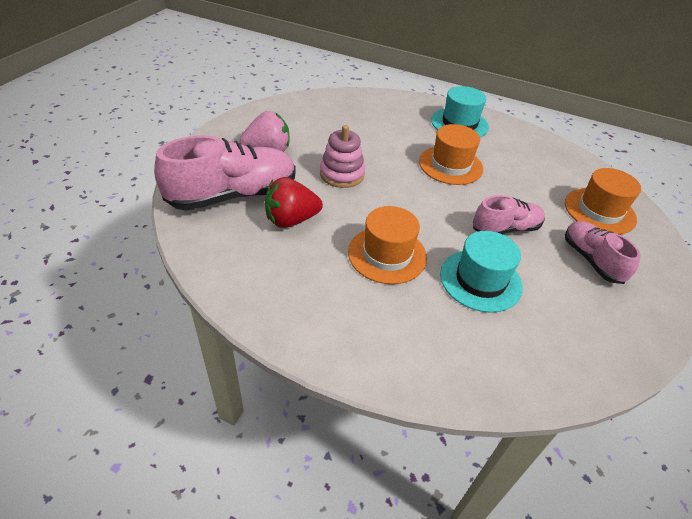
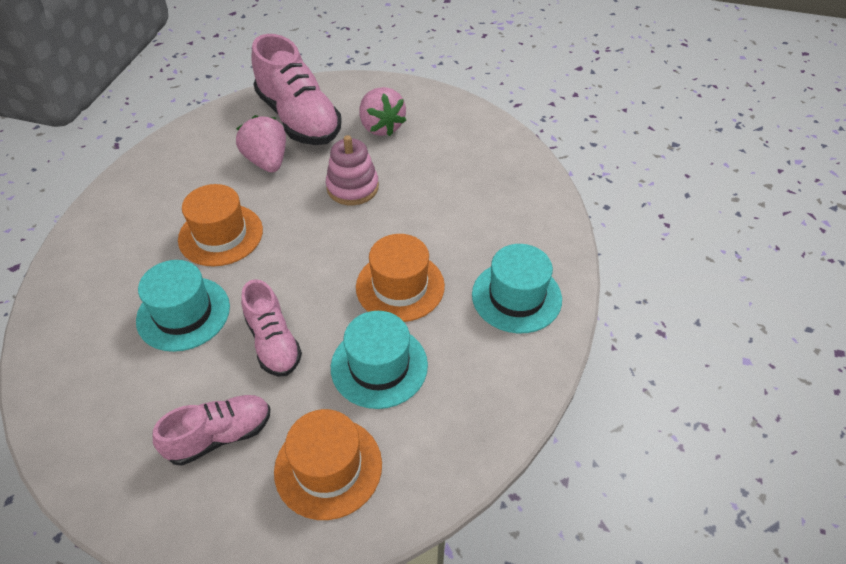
camera: 85 degrees right, 5 degrees up
red strawberry [265,177,323,228] -> pink strawberry [236,115,286,172]
none -> turquoise hat [331,311,428,409]

